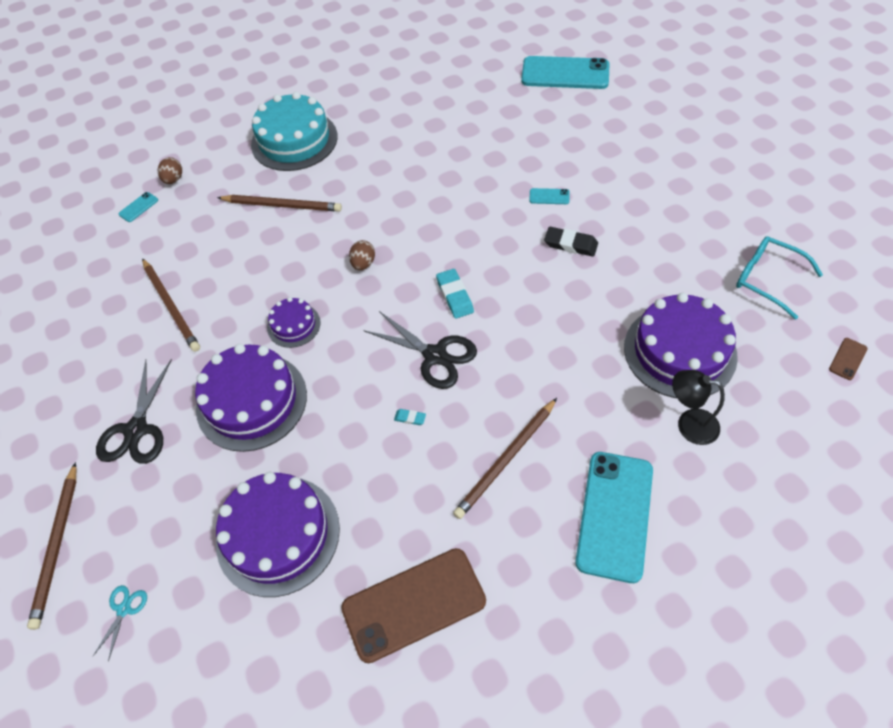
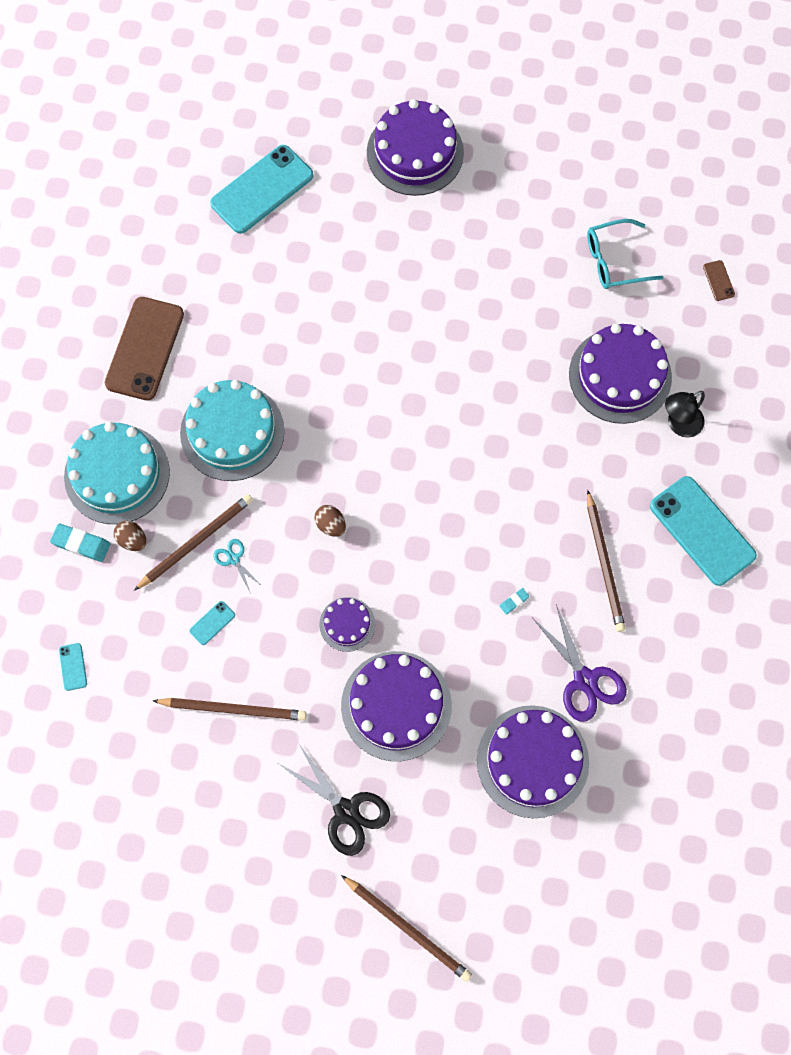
camera: 55 degrees left, 15 degrees up
turquoise scissors [92,585,147,661] -> turquoise scissors moved to [213,539,262,594]
brown egg [158,157,182,184] -> brown egg moved to [114,521,146,551]
brown phone [341,548,486,663] -> brown phone moved to [105,297,184,400]
black scissors [363,311,477,389] -> none
turquoise eraser [436,269,474,319] -> turquoise eraser moved to [50,523,110,562]
turquoise phone [529,188,570,204] -> turquoise phone moved to [189,601,235,645]
black eraser [544,227,598,257] -> none
none -> turquoise cake [180,380,285,481]
none -> purple cake [367,99,464,196]
none -> purple scissors [533,605,627,722]

